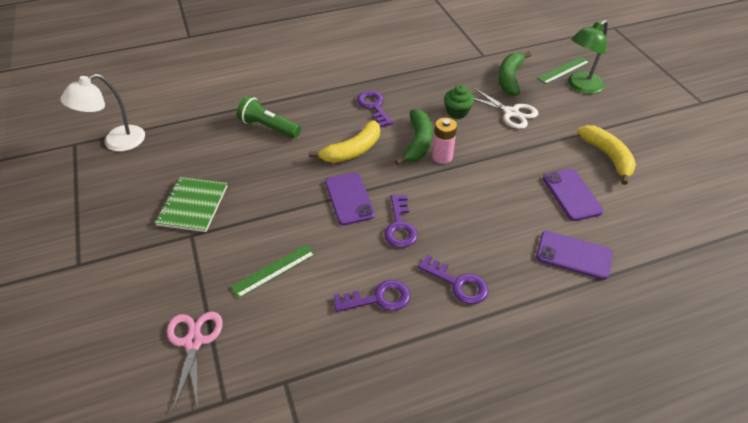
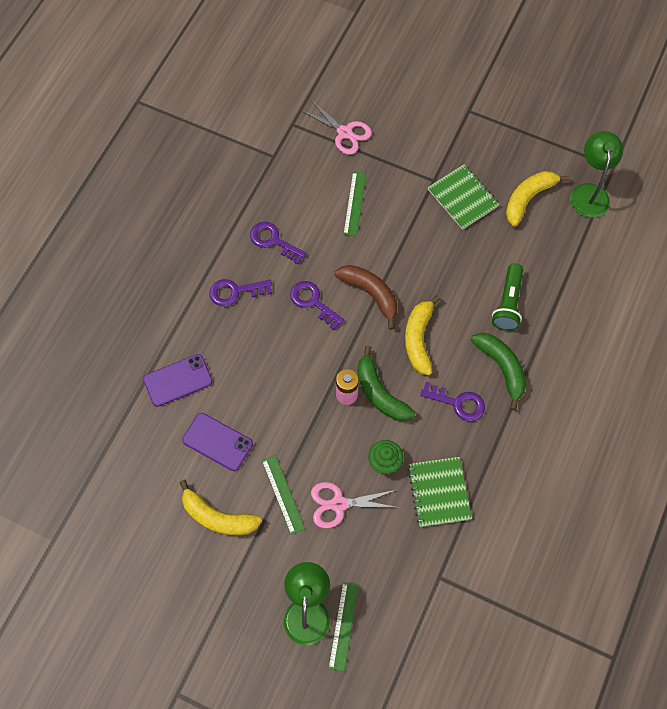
camera: 135 degrees right, 20 degrees up
white lamp [60,74,145,151] -> green lamp [570,131,623,218]
green flashlight [237,96,301,138] -> green flashlight turned 120 degrees clockwise [492,263,523,331]
purple phone [325,172,375,225] -> brown banana [334,265,397,330]
purple key [334,280,410,312] -> purple key turned 90 degrees clockwise [250,222,307,264]
white scissors [474,88,538,129] -> pink scissors [311,482,400,528]
green banana [498,52,531,96] -> green banana moved to [471,333,526,411]
none -> green ruler [262,455,305,535]
none -> green notebook [408,457,472,527]
none -> yellow banana [506,171,569,227]

